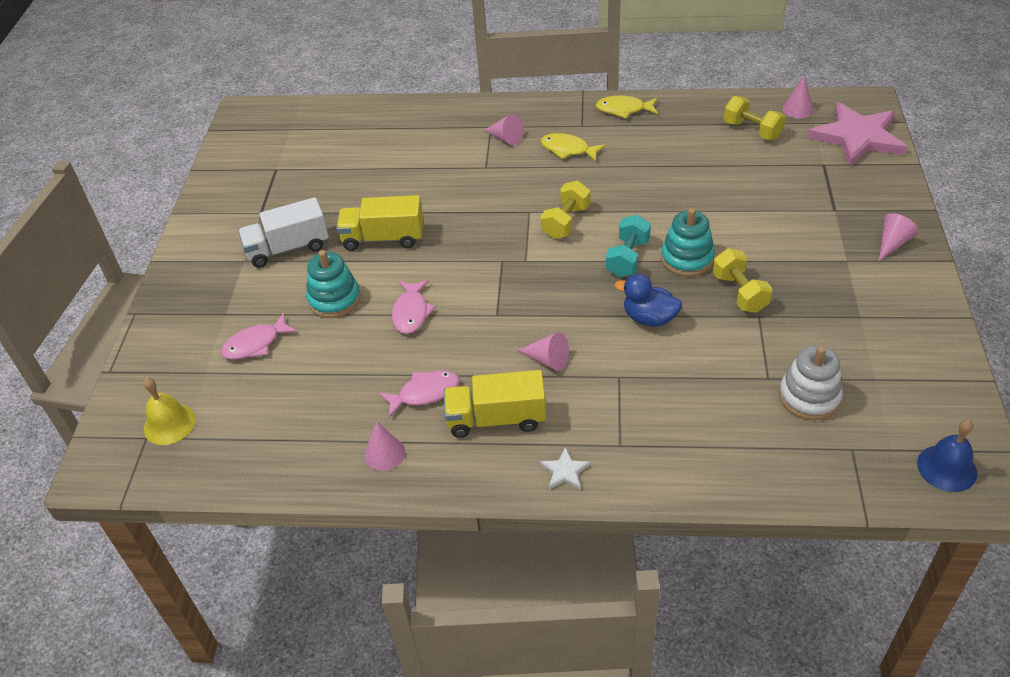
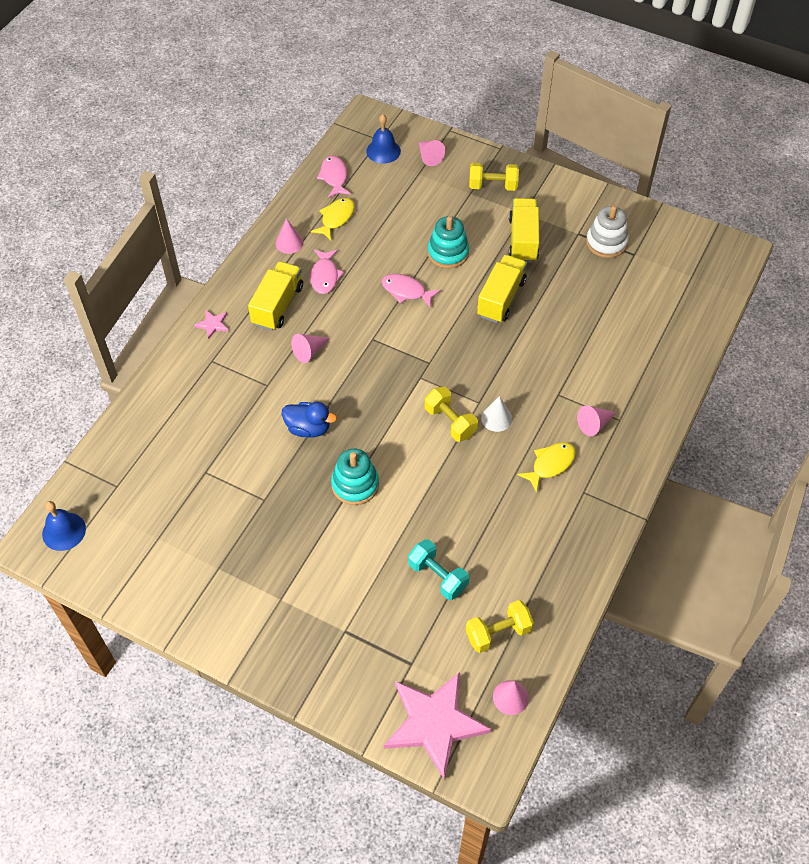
camera: 110 degrees right, 10 degrees up
yellow bell [143,378,196,445] -> blue bell [366,114,401,164]
pink fish [221,313,298,360] -> pink fish moved to [317,156,351,198]
white truck [238,197,329,268] -> yellow truck [509,198,540,263]
white star [540,447,591,490] -> pink star [194,310,229,339]
yellow fish [596,95,658,118] -> yellow fish moved to [311,198,355,240]
turquoise dumbbell [606,215,651,277] -> turquoise dumbbell moved to [408,539,469,600]
blue duck [614,274,682,327] -> blue duck turned 60 degrees clockwise [282,402,337,438]
yellow dumbbell [713,248,773,313] -> yellow dumbbell moved to [469,163,519,191]
white stacking toy [779,346,843,420] -> white stacking toy moved to [586,206,629,258]
pink cone [879,213,919,261] -> pink cone moved to [419,140,445,166]
none -> white cone [481,396,512,432]

